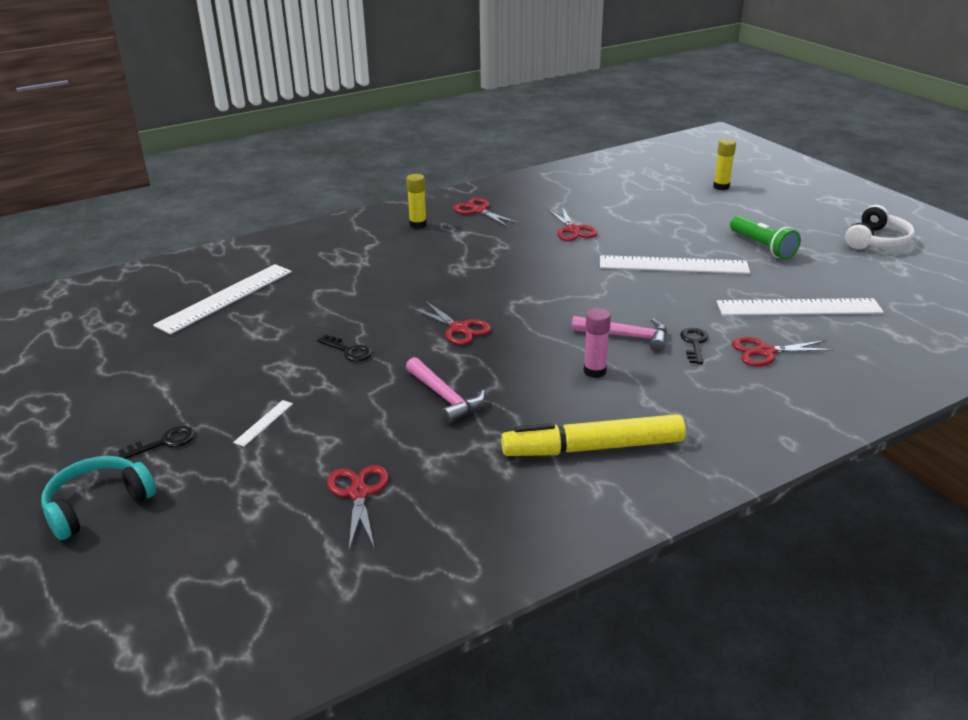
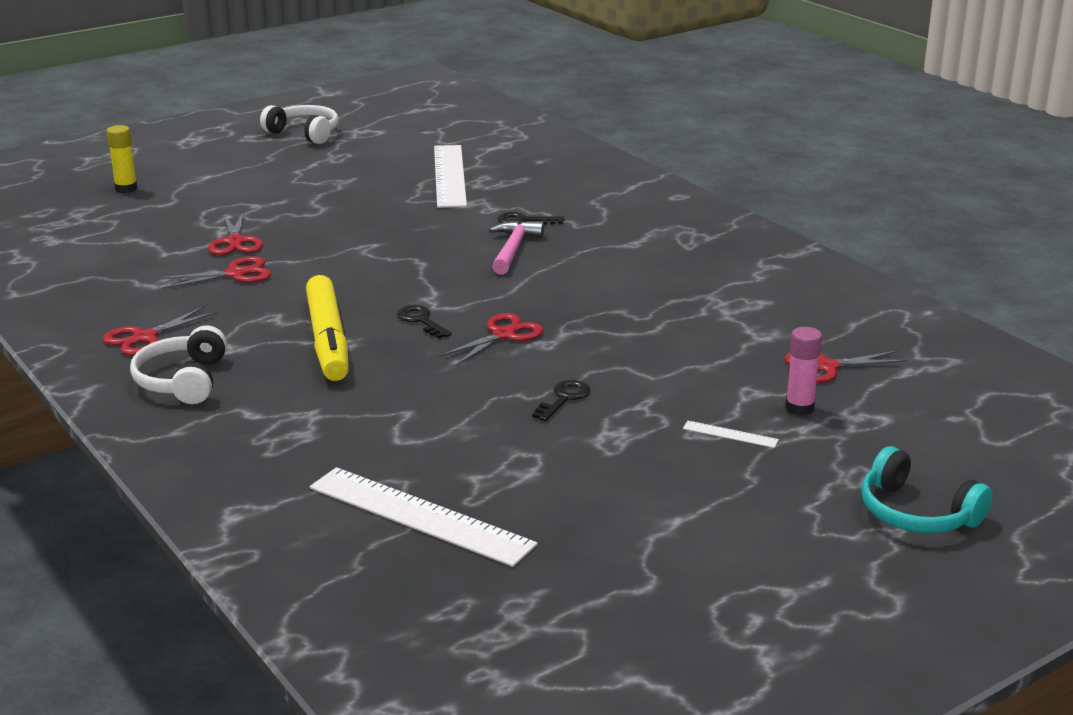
camera: 95 degrees left, 5 degrees down
black key [118,426,195,459] -> black key moved to [397,305,452,339]
yellow glue stick [406,174,427,229] -> white headphones [130,325,227,404]
pink hammer [406,357,485,424] -> none
yellow marker [501,414,686,456] -> yellow marker moved to [306,275,349,381]
pink glue stick [583,308,611,378] -> pink glue stick moved to [785,327,822,416]
white ruler [600,255,750,274] -> none
green flashlight [730,216,801,260] -> none
red scissors [732,337,834,366] -> red scissors moved to [208,212,263,255]

